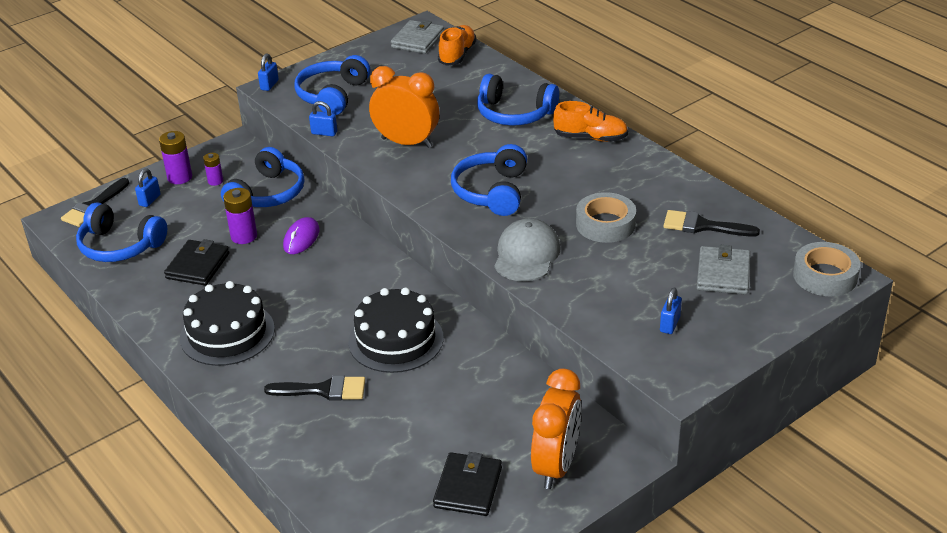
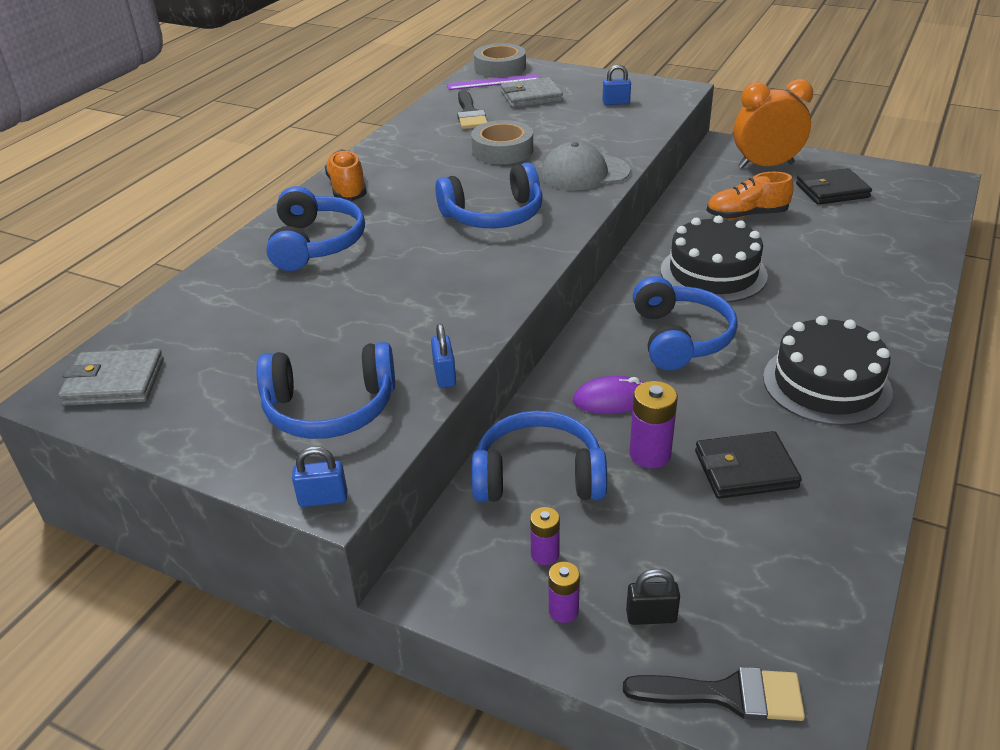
camera: 115 degrees left, 0 degrees up
blue headphones [76,202,167,262] -> blue headphones moved to [633,276,738,370]
blue padlock [135,169,161,207] -> black padlock [626,569,680,625]
purple battery [159,131,192,184] -> purple battery [549,562,580,623], size x0.62
black brush [264,375,365,401] -> none
orange clock [369,66,439,148] -> none
orange shoe [438,25,477,66] -> orange shoe moved to [707,172,794,219]
none -> purple ruler [447,74,539,90]

